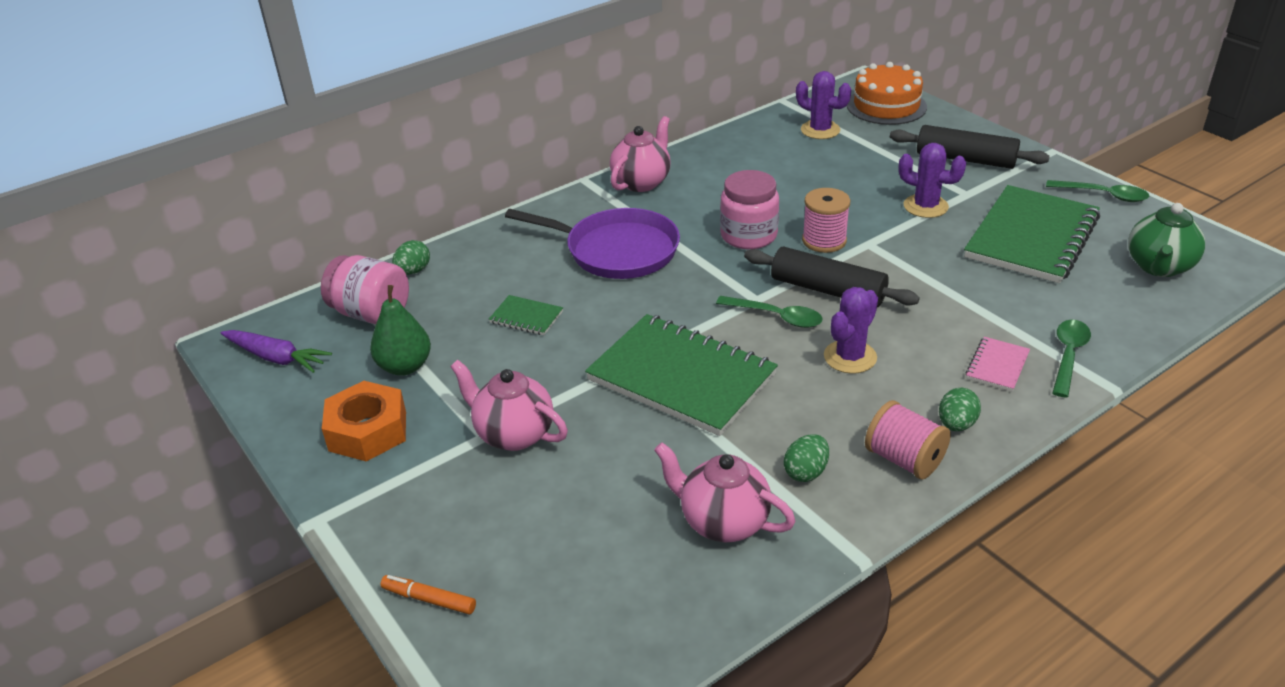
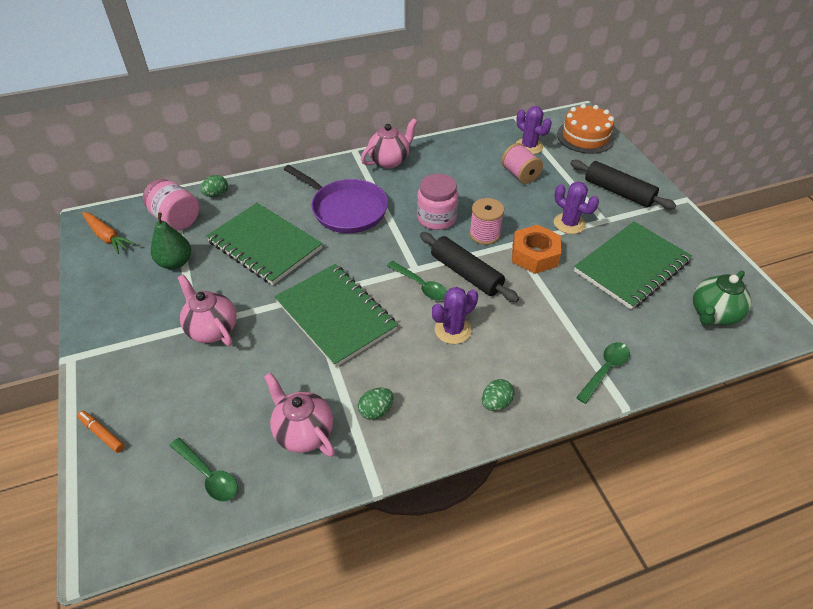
camera: 15 degrees right, 10 degrees up
purple carrot [220,330,332,373] -> orange carrot [82,212,136,254]
orange nut [322,381,406,461] -> orange nut moved to [512,225,561,274]
green notebook [489,295,563,335] -> green notebook [206,203,322,285], size x2.36
pink spool [865,400,951,480] -> pink spool moved to [502,143,543,184]
pink notebook [965,337,1030,392] -> none
green spoon [1046,180,1149,202] -> green spoon moved to [170,438,238,502]

